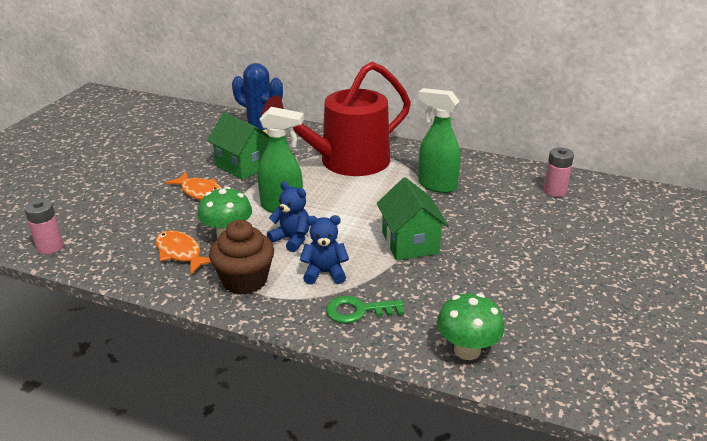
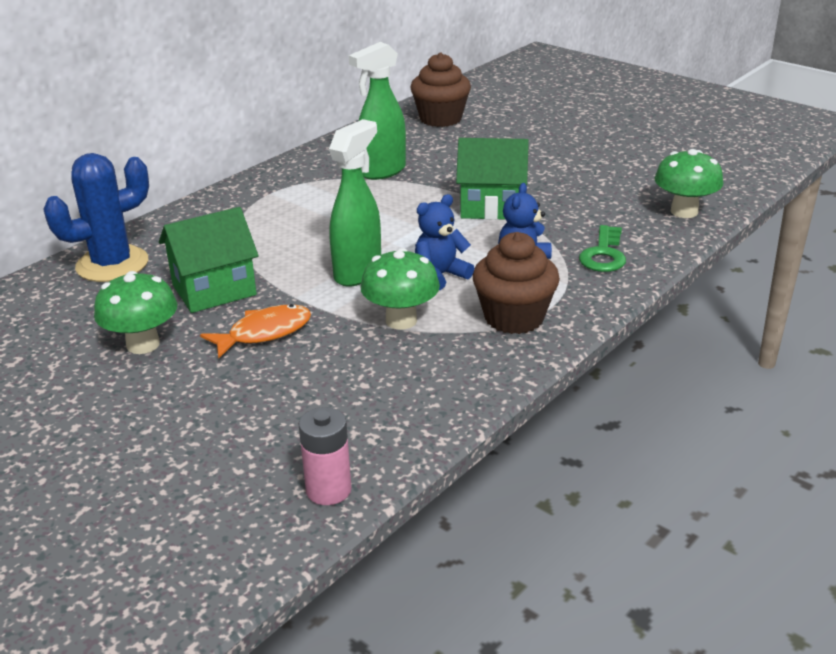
camera: 70 degrees left, 0 degrees up
orange fish [156,230,211,274] -> none
red watering can [262,62,411,176] -> none
pink battery [544,147,574,197] -> brown cupcake [411,52,471,127]
none -> green mushroom [94,271,177,354]

